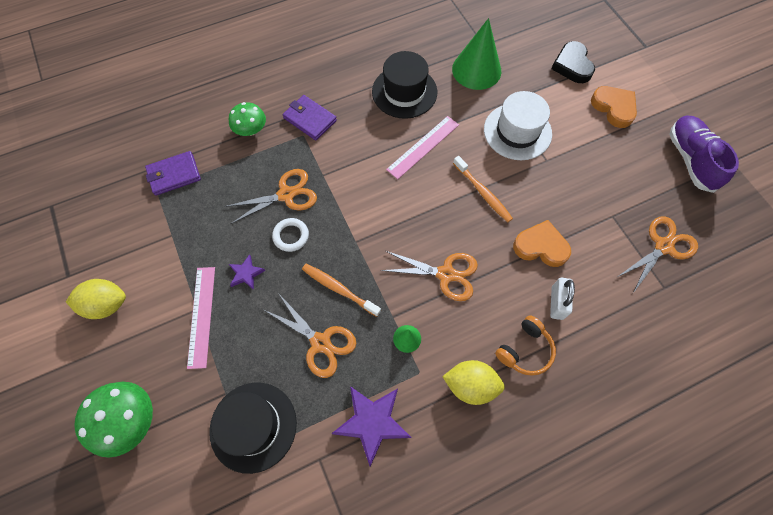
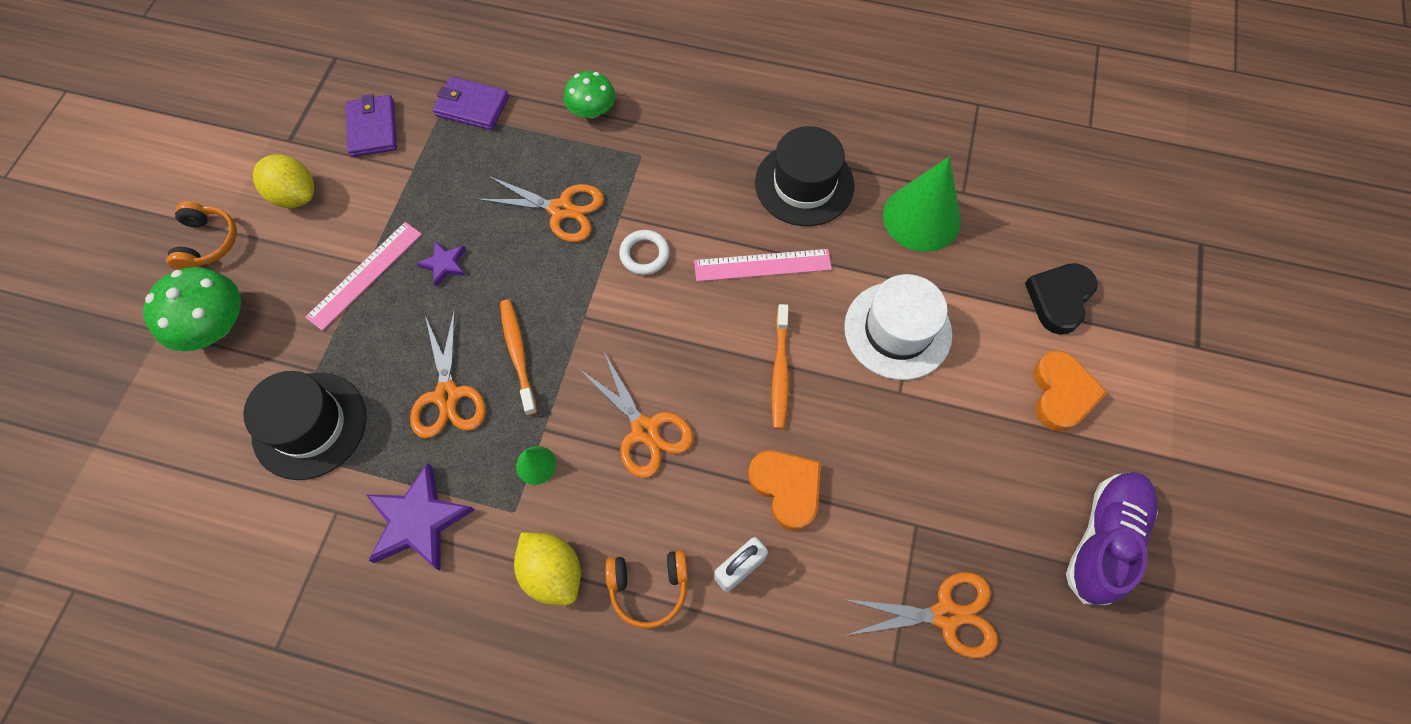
camera: 40 degrees right, 0 degrees up
white ring [272,218,309,252] -> white ring moved to [619,230,670,275]
purple wallet [283,95,337,141] -> purple wallet moved to [346,94,397,157]
none -> orange headphones [166,202,237,270]

